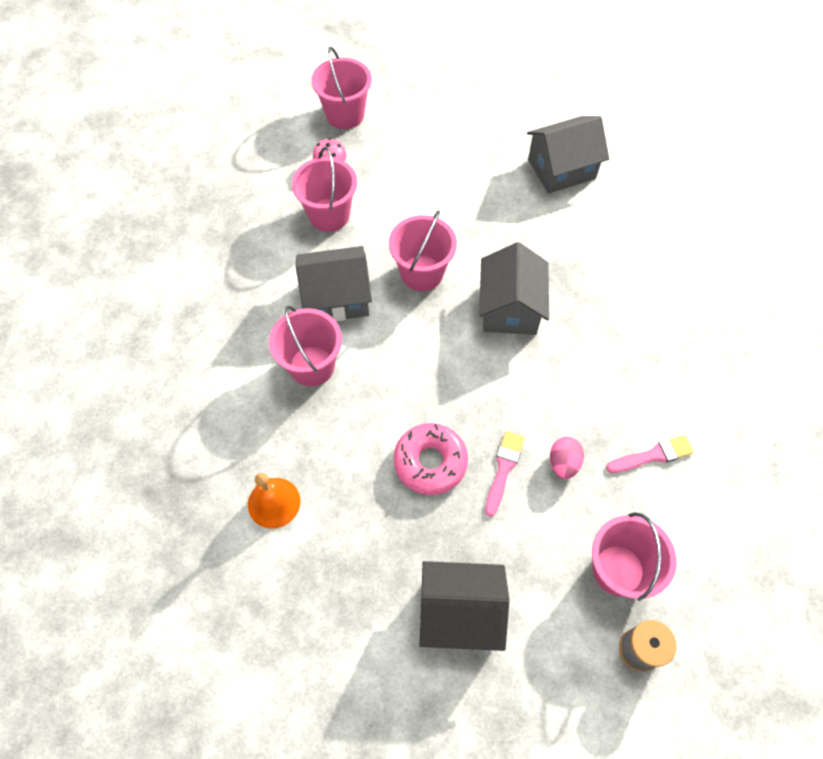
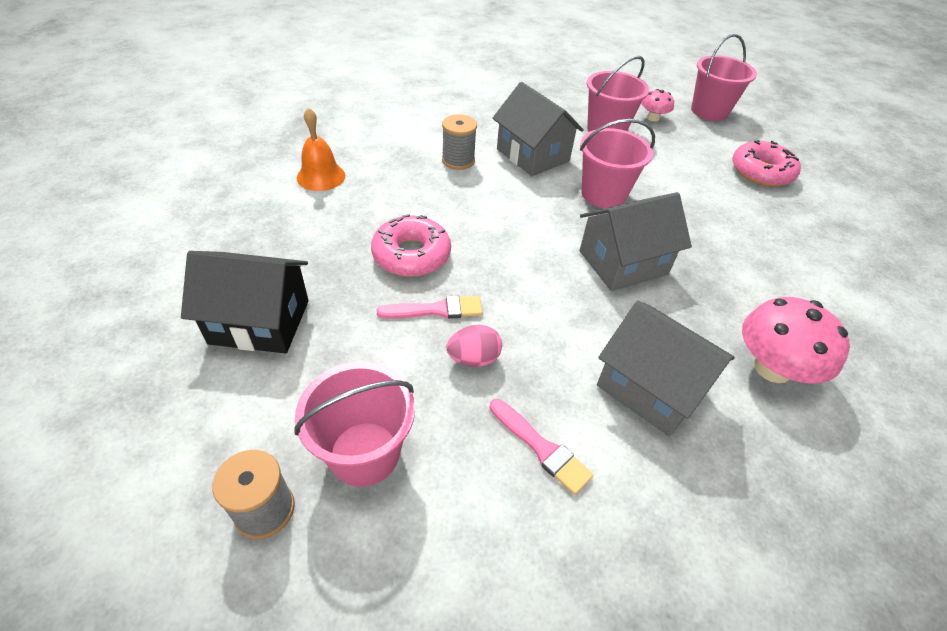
camera: 60 degrees right, 15 degrees down
pink bucket [269,306,342,387] -> grey spool [442,114,477,170]
black house [419,561,509,651] -> black house turned 60 degrees counterclockwise [181,251,309,353]
grey house [527,116,609,193] -> grey house moved to [597,301,735,436]
none -> pink donut [732,140,801,187]
none -> pink mushroom [742,297,850,384]

